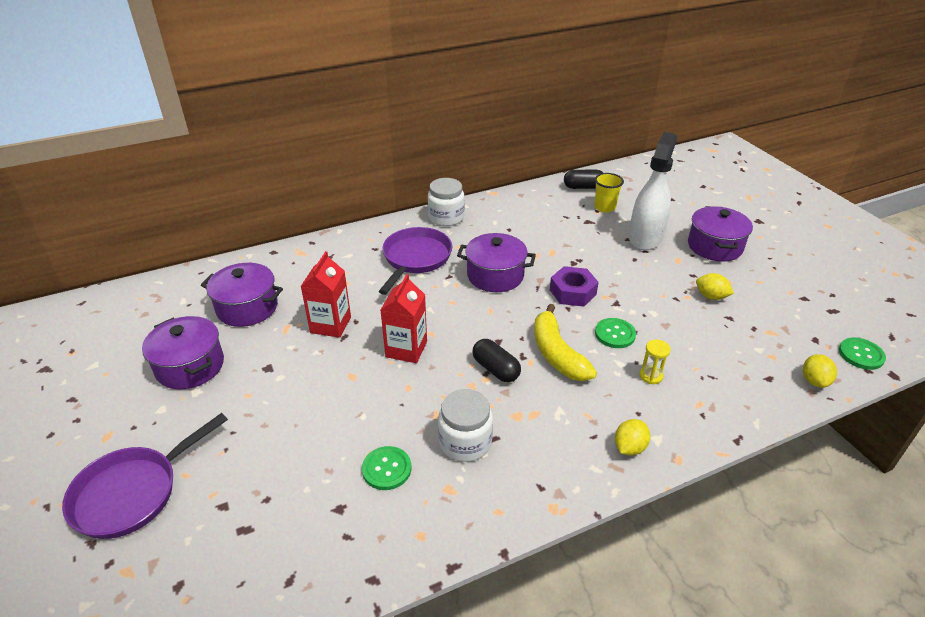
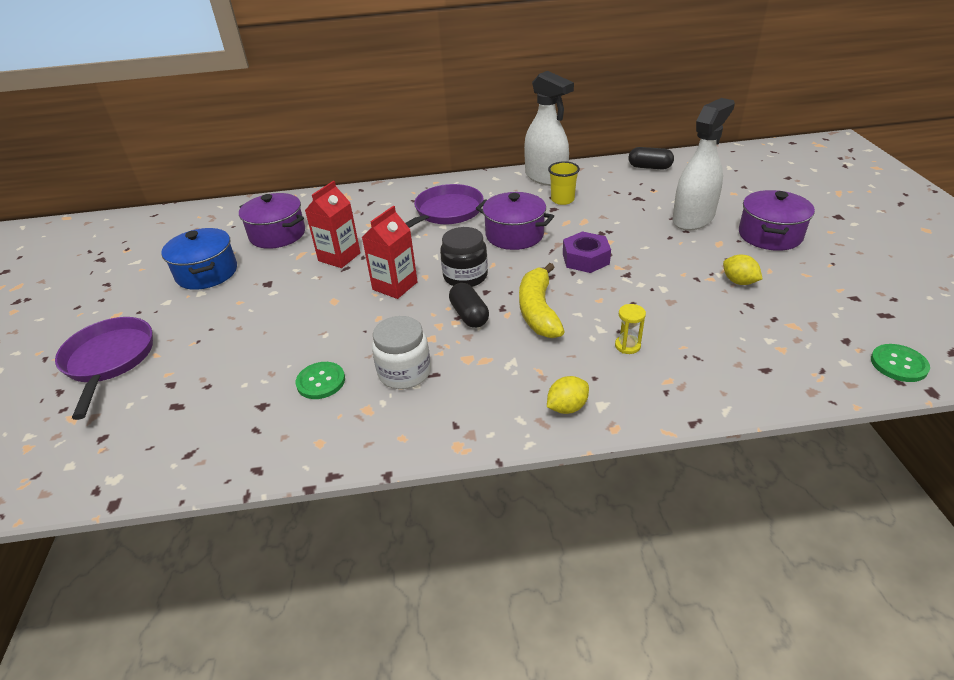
camera: 20 degrees right, 0 degrees up
purple pan [62,413,228,539] -> purple pan turned 105 degrees clockwise [55,317,153,420]
purple pot [142,316,224,389] -> blue pot [161,228,237,290]
white jar [428,178,465,226] -> none
yellow cup [594,173,624,212] -> yellow cup moved to [548,161,580,205]
green button [595,318,636,348] -> none
yellow lemon [803,354,837,388] -> none
none -> black jar [440,227,488,287]
none -> white spray bottle [524,71,574,186]

